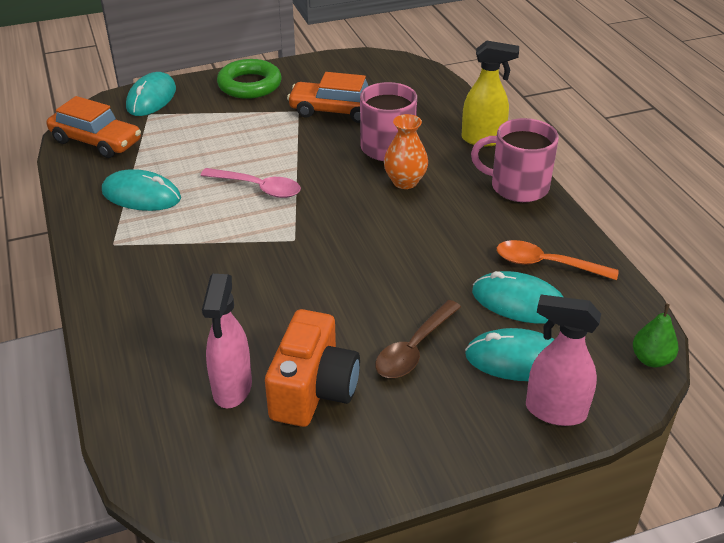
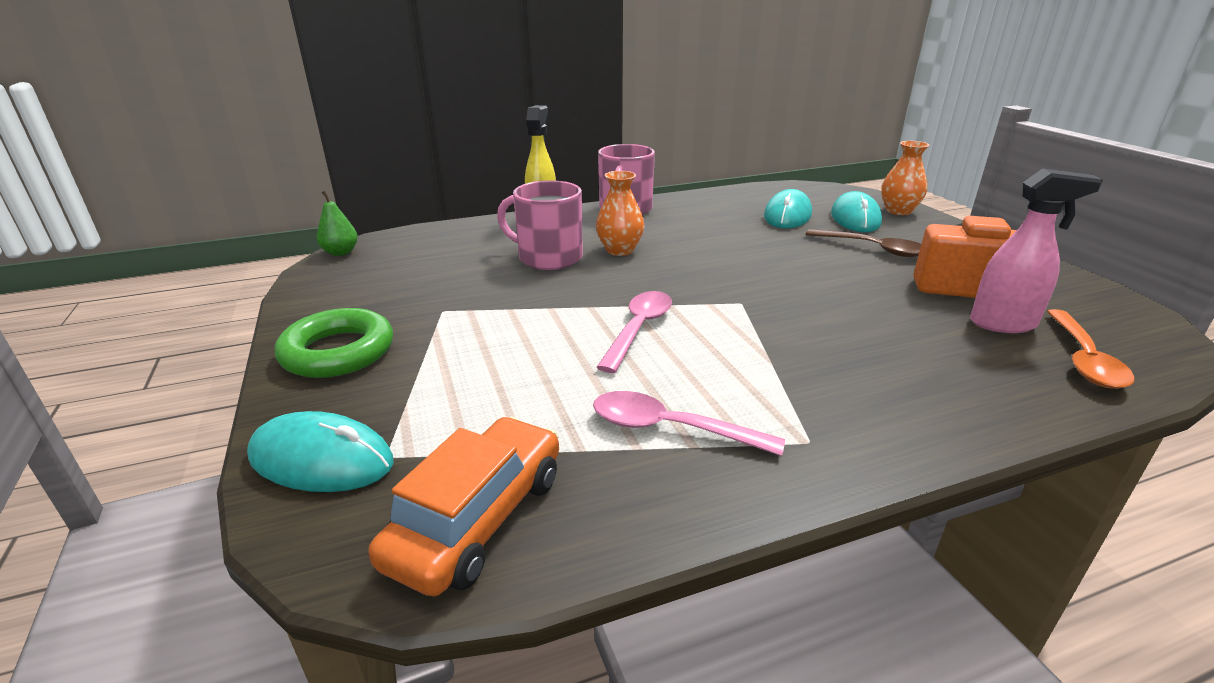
camera: 90 degrees left, 10 degrees down
turquoise mouse [102,169,181,211] -> pink spoon [593,391,785,456]
orange car [287,72,368,123] -> none
orange spoon [497,240,619,280] -> orange spoon moved to [1047,309,1134,389]
pink spray bottle [526,295,601,426] -> orange vase [881,141,930,215]
green pear [633,304,679,368] -> green pear moved to [317,191,358,256]

